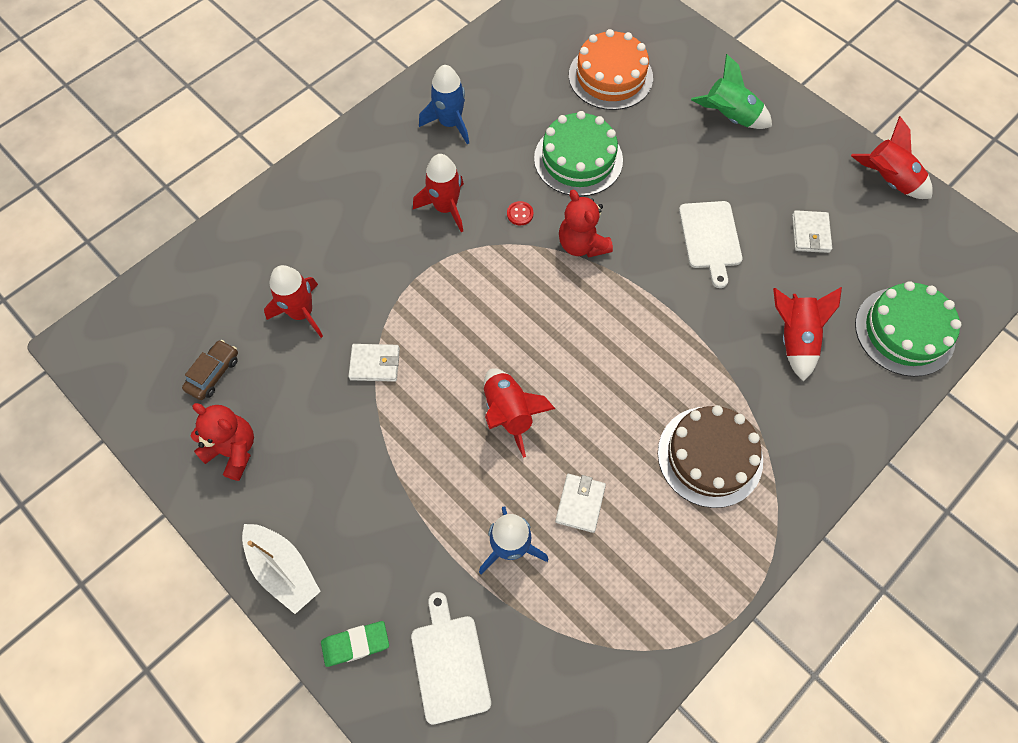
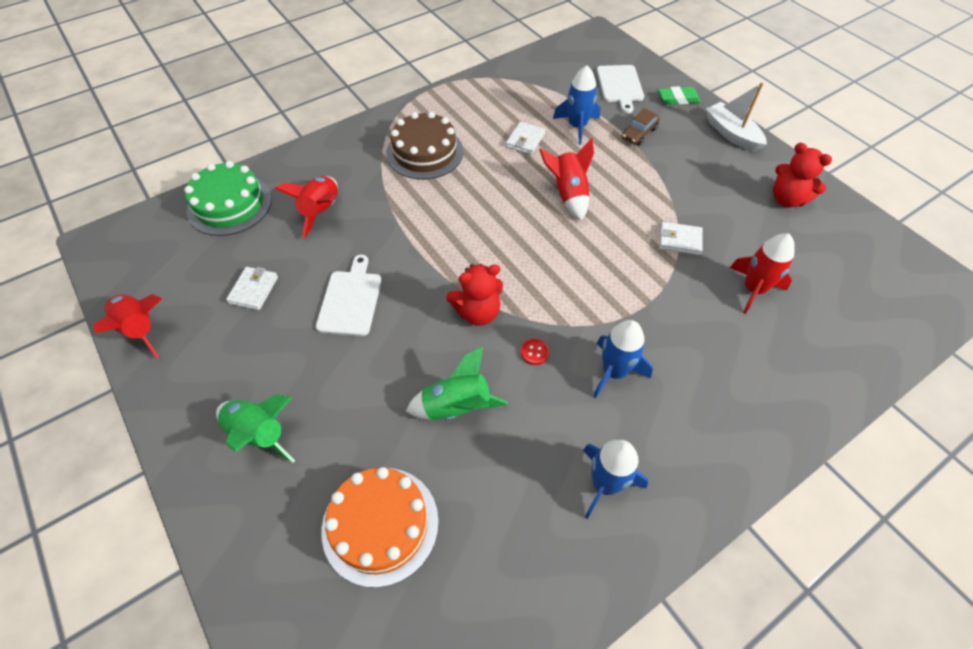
camera: 170 degrees left, 10 degrees down
brown car [182,340,238,400] -> brown car moved to [622,108,660,145]
red rocket [413,154,464,232] -> blue rocket [593,320,653,398]
green cake [534,111,623,196] -> green rocket [406,347,508,420]
red teddy bear [559,190,613,258] -> red teddy bear turned 90 degrees clockwise [446,264,503,326]

